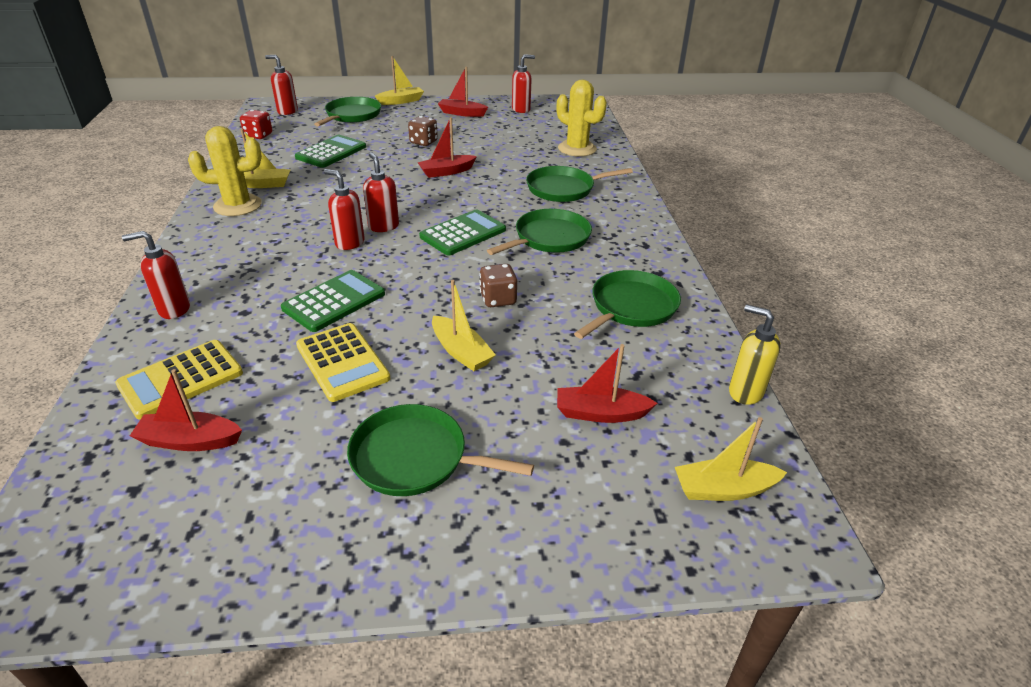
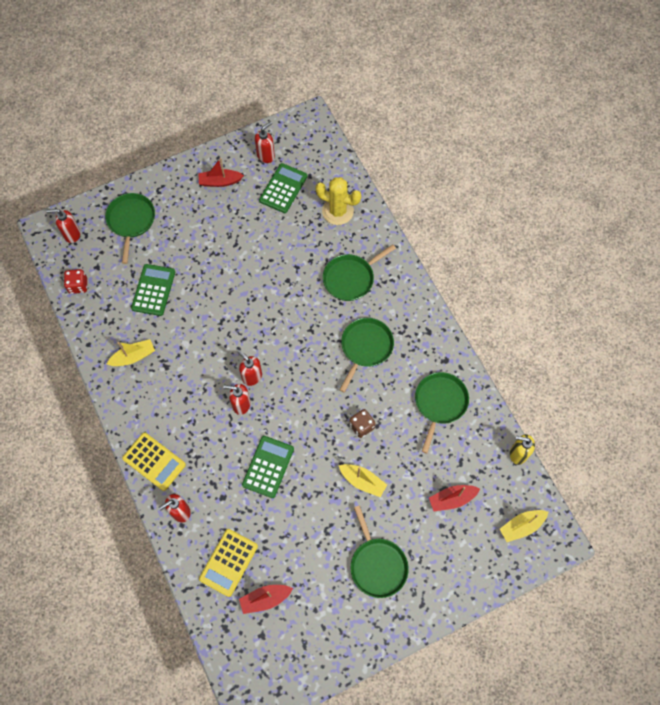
camera: 20 degrees left, 30 degrees up
yellow cactus [188,126,262,216] -> none
yellow calculator [296,323,390,402] -> yellow calculator moved to [122,432,186,491]
green pan [347,404,534,496] -> green pan turned 105 degrees counterclockwise [351,505,409,598]
yellow boat [375,56,424,105] -> none
brown dice [408,116,438,146] -> none
red boat [418,117,477,178] -> none
green calculator [419,210,506,256] -> green calculator moved to [259,163,307,213]

